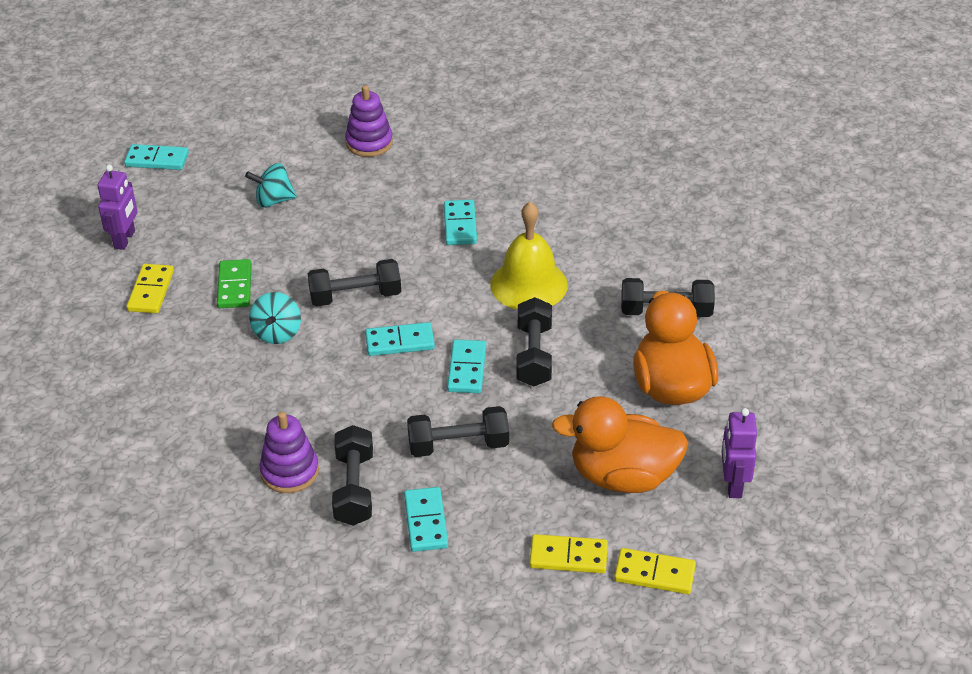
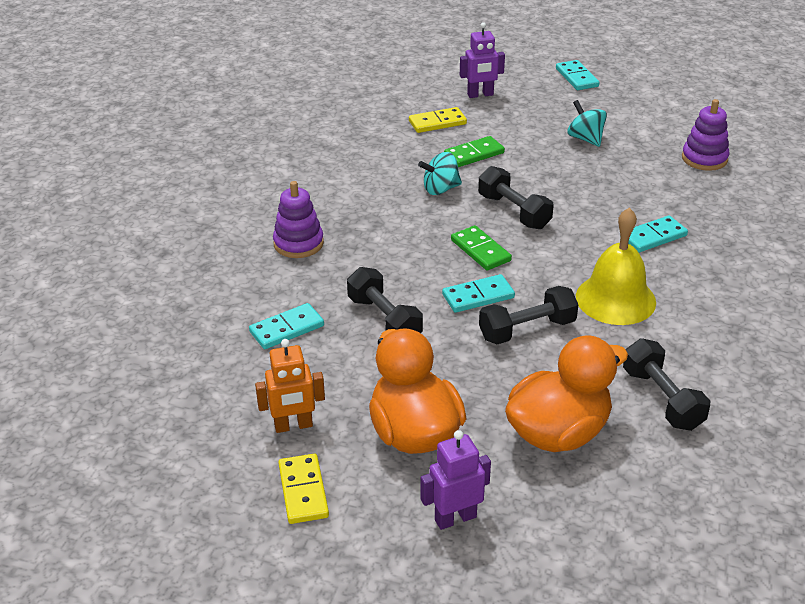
camera: 65 degrees right, 5 degrees down
black dumbbell [332,425,373,526] -> none
turquoise domino [365,322,435,356] -> green domino [451,225,512,271]
yellow domino [529,534,608,573] -> orange robot [255,339,325,433]

